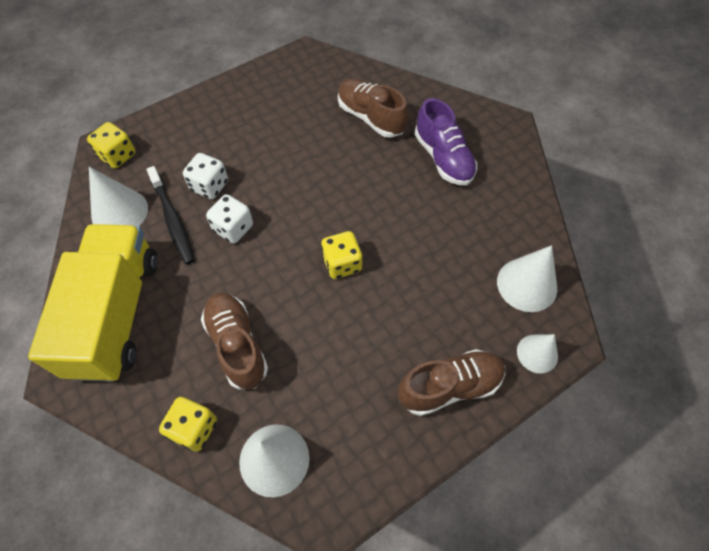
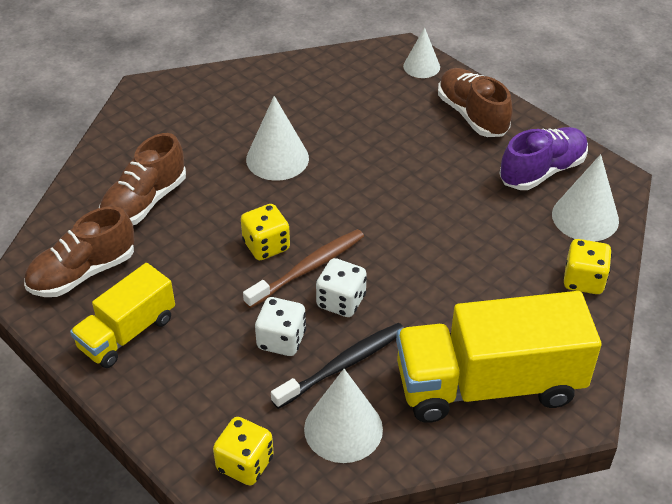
camera: 100 degrees left, 15 degrees down
brown shoe [201,293,268,390] -> brown shoe moved to [24,206,135,297]
yellow dice [321,231,362,279] -> yellow dice moved to [241,204,290,260]
purple shoe [415,98,477,185] -> purple shoe moved to [499,127,588,190]
white cone [497,245,557,312] -> white cone moved to [246,96,309,181]
none -> yellow truck [70,263,175,368]
none -> brown toothbrush [243,229,364,308]

